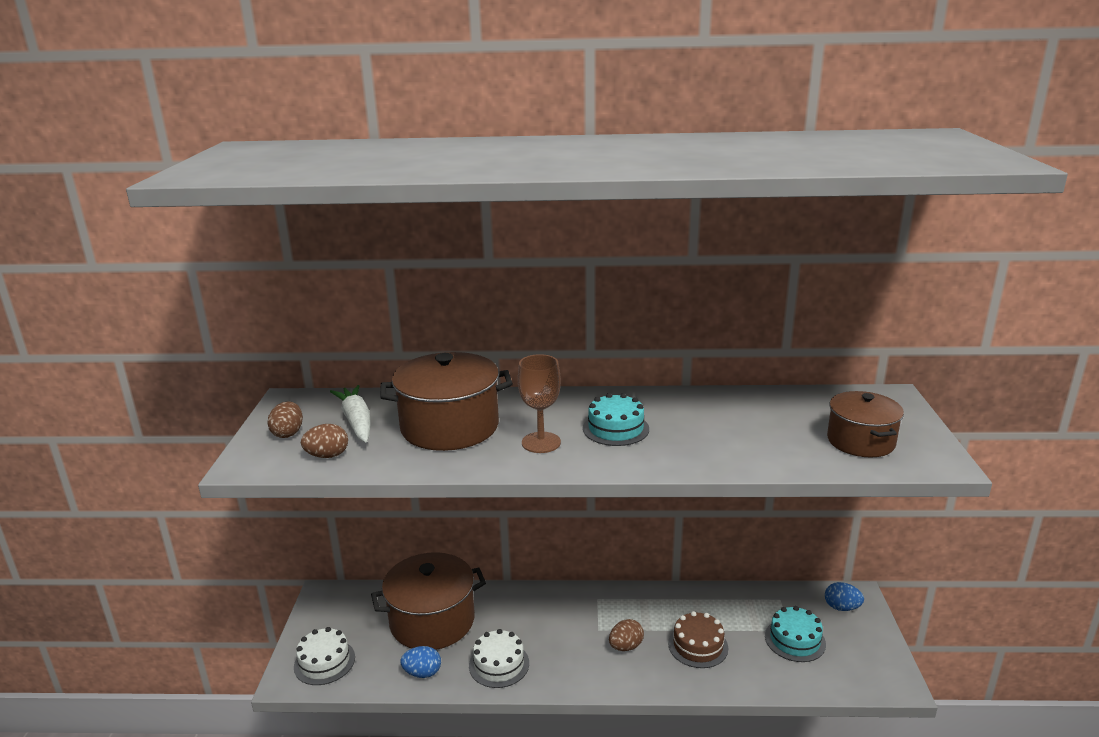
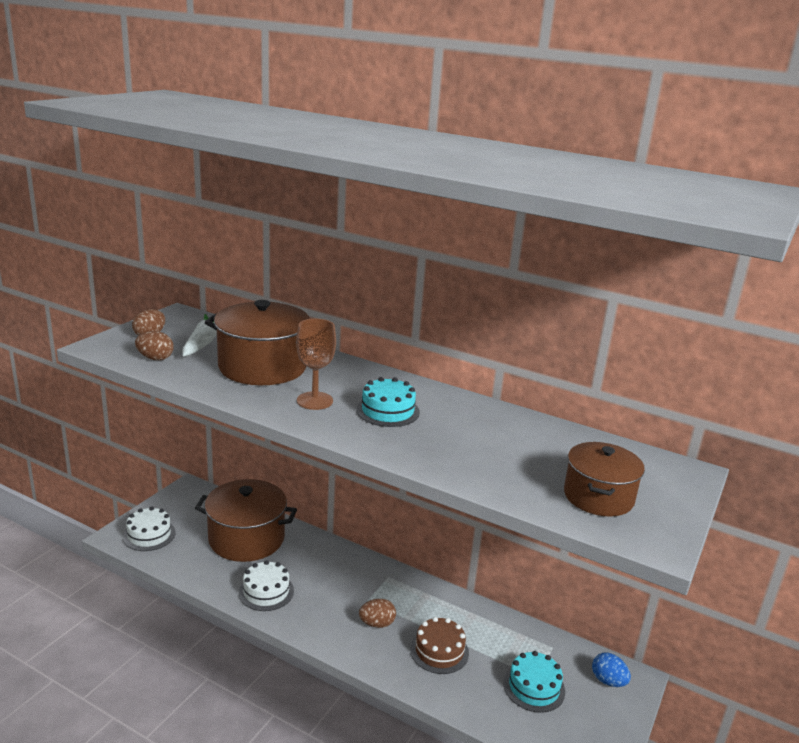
camera: 25 degrees right, 0 degrees up
blue egg [400,646,441,678] -> none

